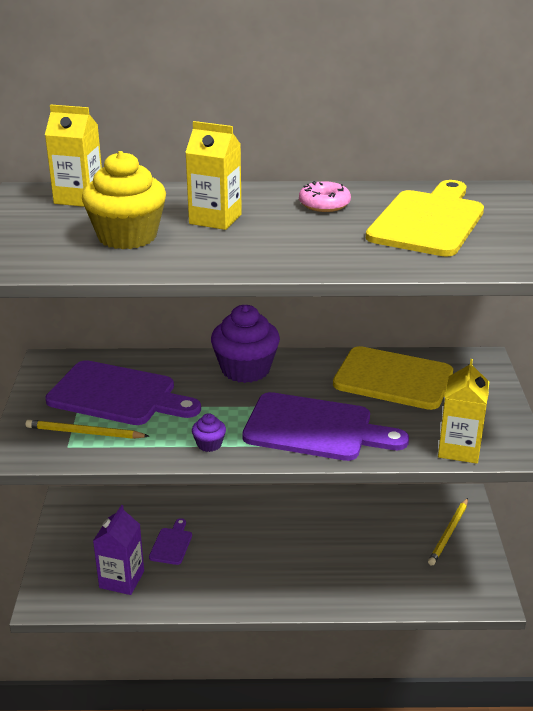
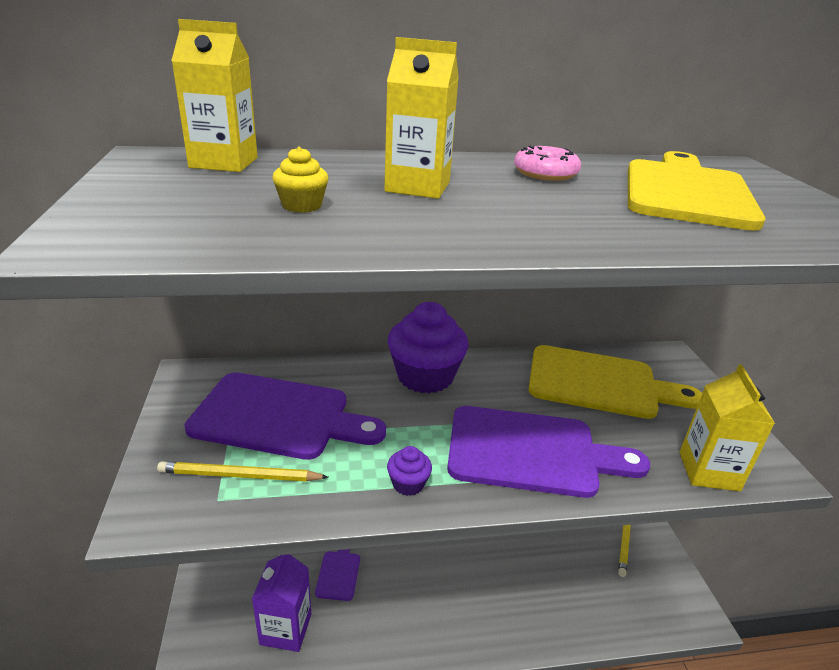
camera: 10 degrees left, 0 degrees up
yellow cupcake [82,151,166,249] -> yellow cupcake [272,147,328,213], size x0.45

